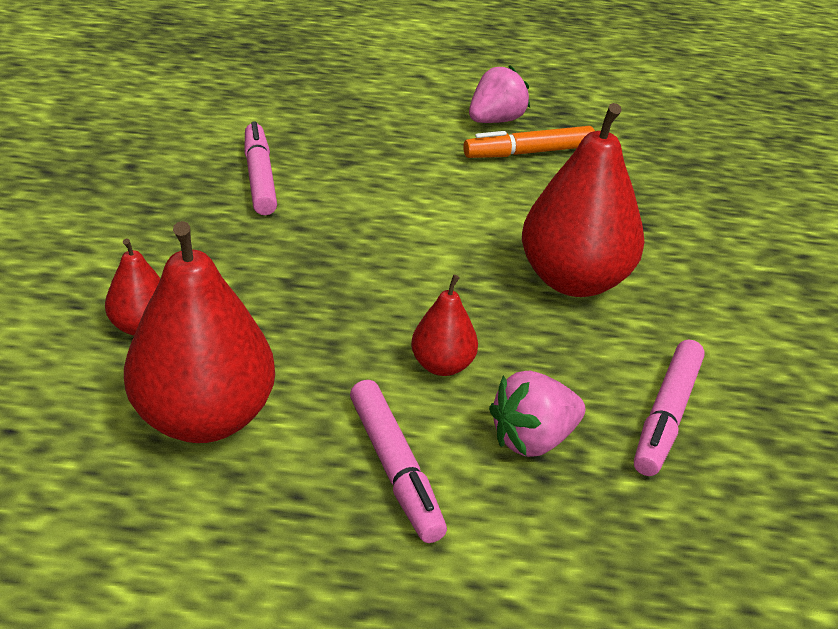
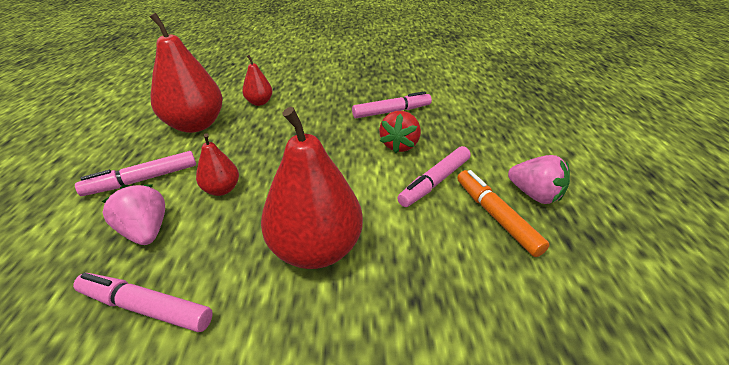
camera: 85 degrees right, 0 degrees up
none -> red strawberry [379,111,421,153]
none -> pink marker [397,146,471,207]

